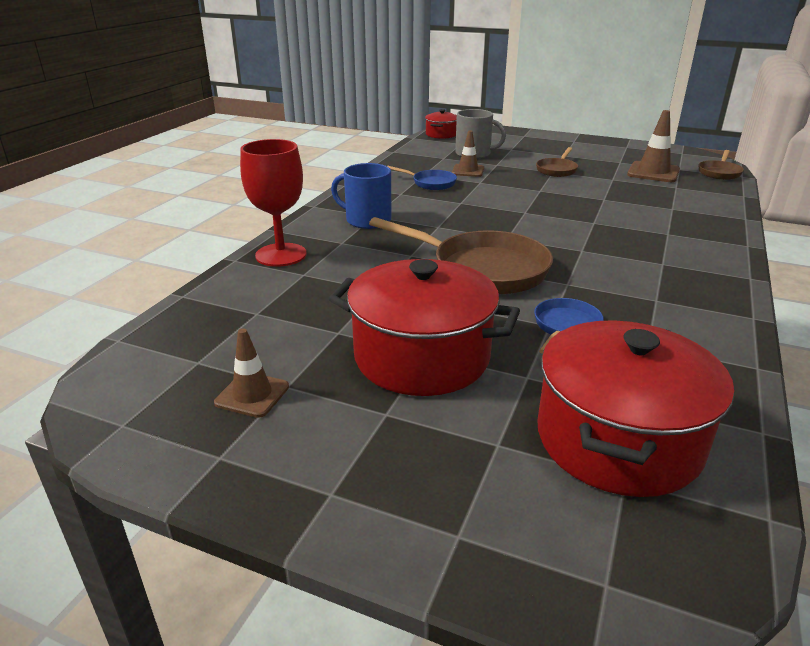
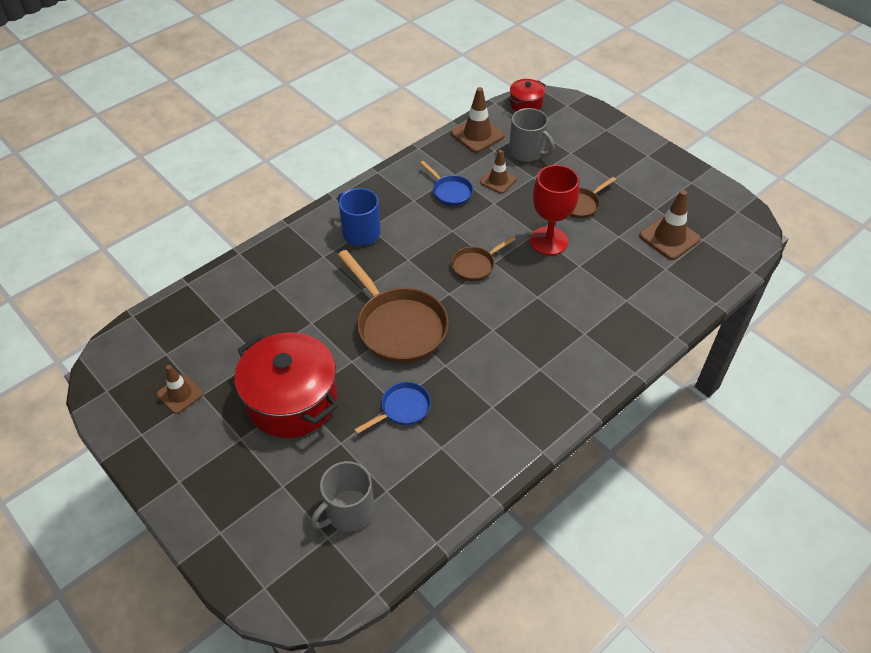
camera: 25 degrees right, 20 degrees up
red goblet [240,139,307,267] -> red goblet moved to [530,165,579,255]
red pot [537,320,734,497] -> grey mug [311,461,374,532]
brown pan [699,150,744,180] -> brown pan moved to [451,236,516,281]
none -> brown traffic cone [451,87,505,153]

